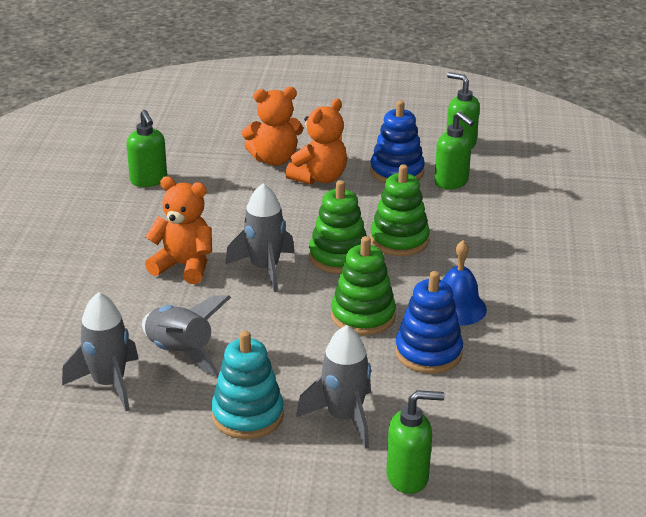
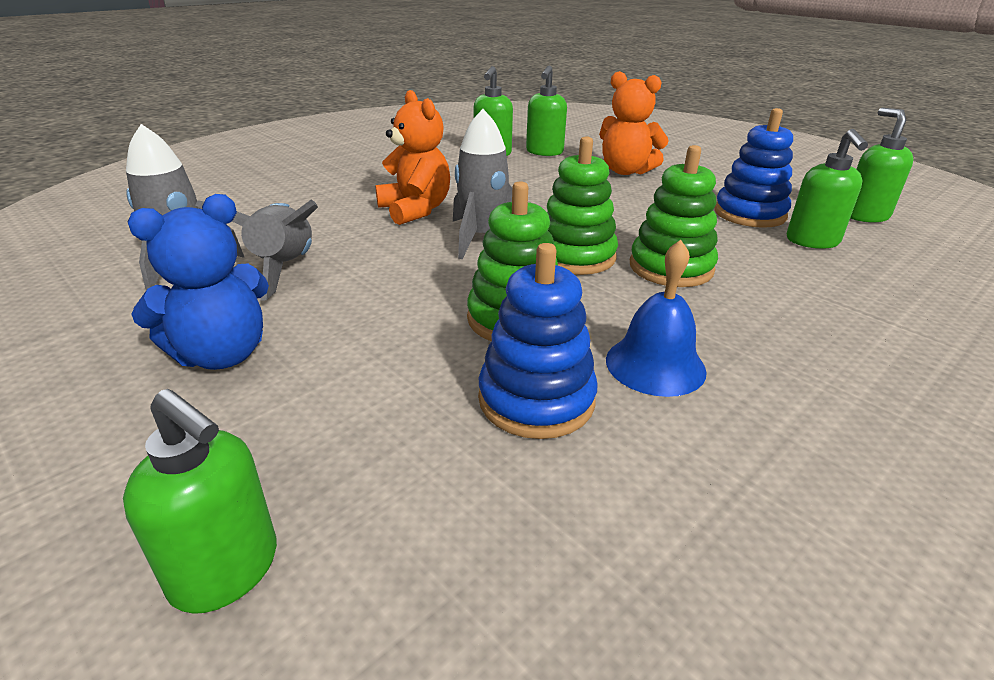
camera: 40 degrees right, 0 degrees up
turquoise stacking toy [211,330,284,439] -> blue teddy bear [128,194,269,370]
orange teddy bear [285,99,347,185] -> none
grey rocket [296,325,371,449] -> none
none -> green soap dispenser [526,66,567,156]

